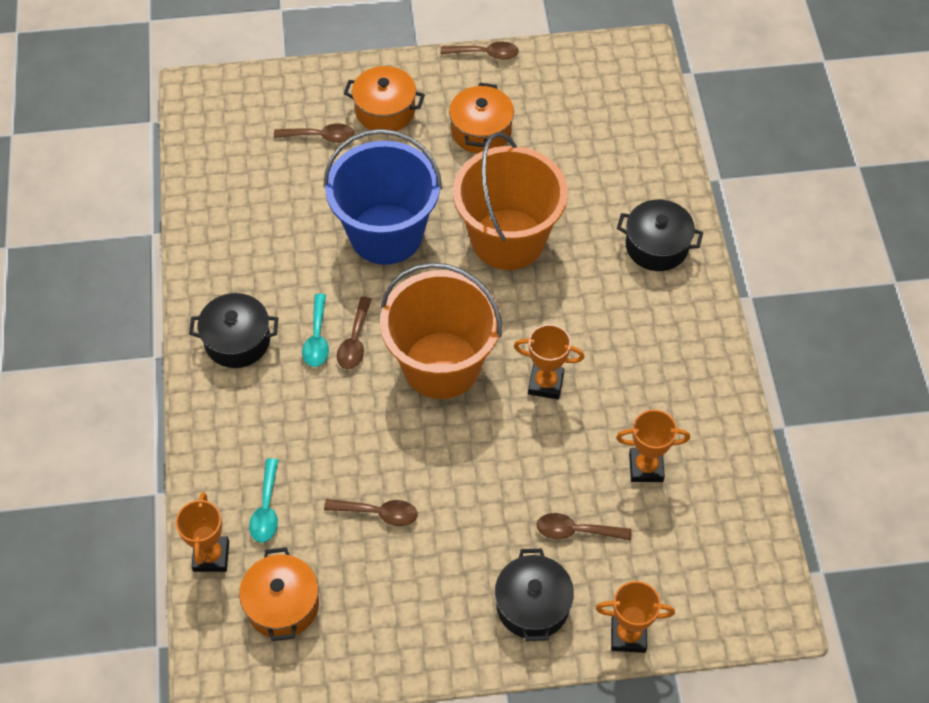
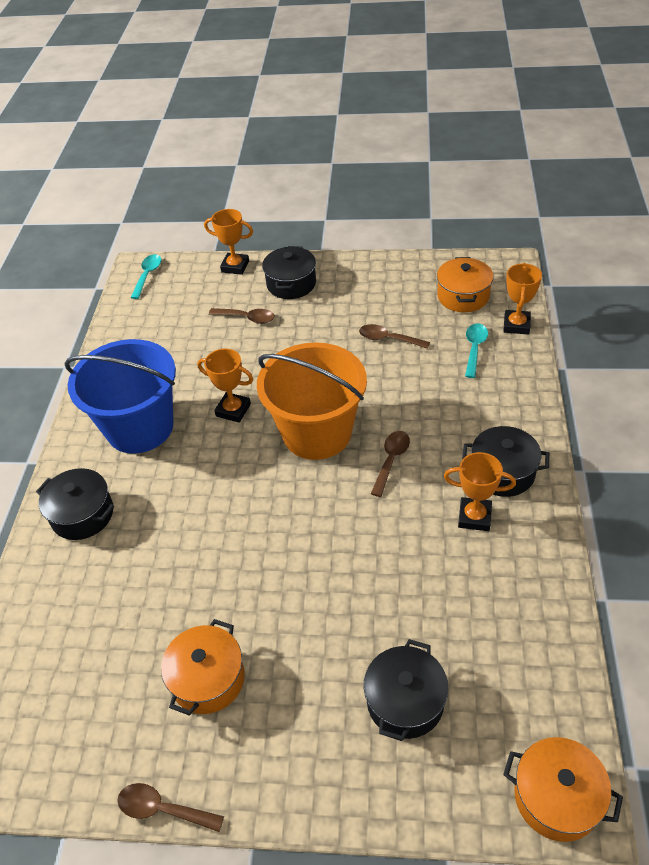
camera: 165 degrees left, 10 degrees down
brown spoon [274,123,355,143] -> black pot [364,639,448,741]
turquoise spoon [302,294,329,367] -> turquoise spoon moved to [131,254,161,299]
blue bucket [323,129,442,265] -> blue bucket moved to [65,339,176,454]
orange pot [344,66,425,131] -> orange pot moved to [503,737,623,842]
orange bucket [453,132,568,270] -> none
orange trophy [616,410,690,482] -> orange trophy moved to [444,452,516,531]

